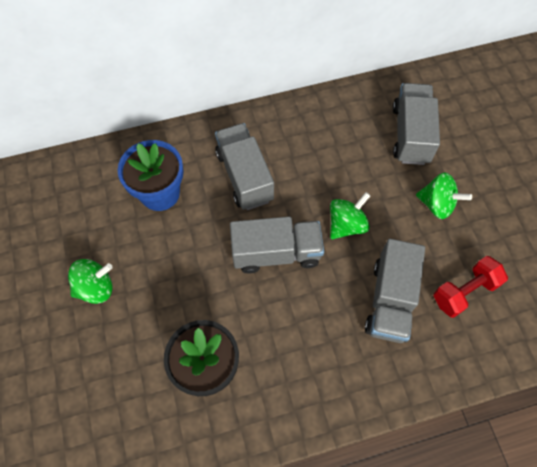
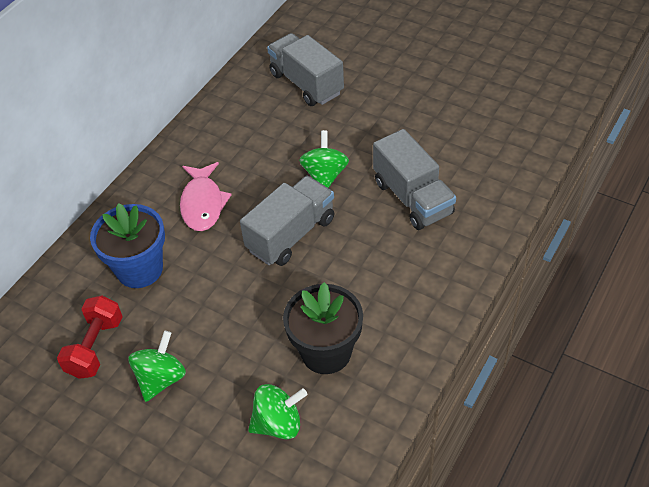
camera: 40 degrees left, 15 degrees down
grey truck [215,123,274,210] -> pink fish [180,162,232,231]
green spinning top [416,172,472,219] -> green spinning top moved to [248,384,307,439]
red dumbbell [433,256,508,318] -> red dumbbell moved to [57,296,123,379]

